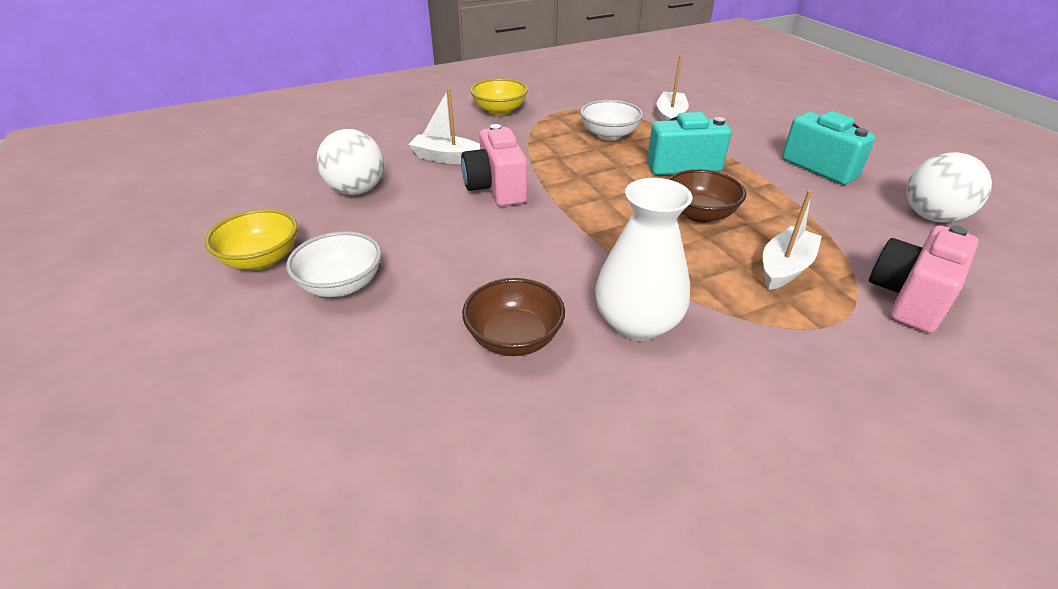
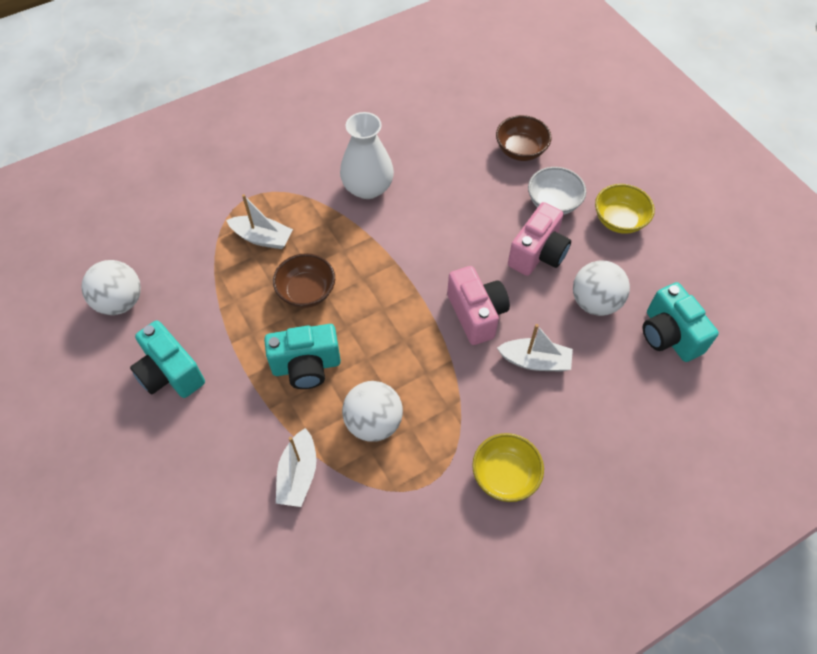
camera: 175 degrees right, 20 degrees up
brown bowl [462,278,565,356] -> brown bowl moved to [496,115,552,161]
white bowl [580,100,643,141] -> white ball [342,381,403,442]
white boat [763,190,822,290] -> white boat turned 105 degrees counterclockwise [226,194,293,249]
pink camera [869,225,979,333] -> pink camera moved to [508,202,571,276]
none -> turquoise camera [643,282,719,362]

